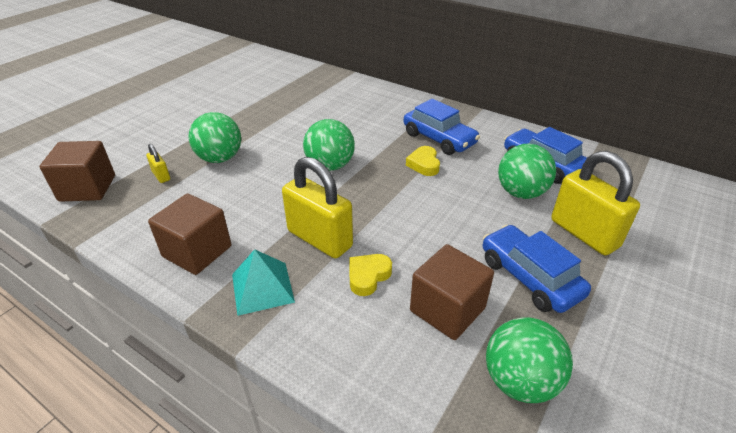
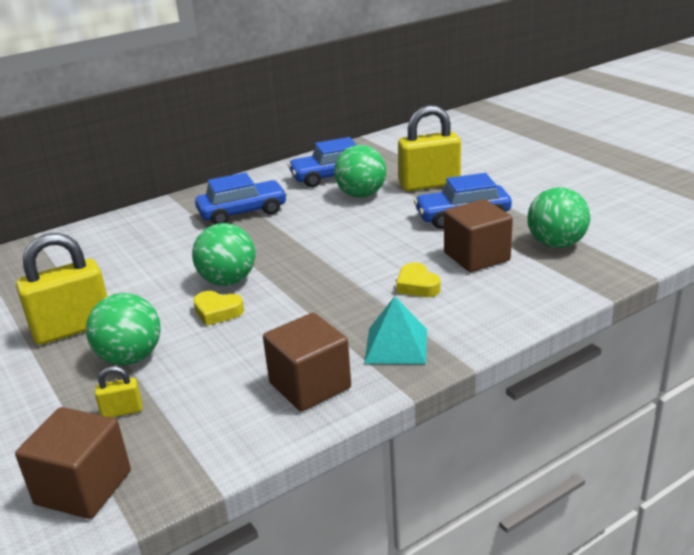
camera: 65 degrees left, 10 degrees down
yellow padlock [282,157,353,259] -> yellow padlock moved to [16,233,108,345]
yellow heart [406,146,440,176] -> yellow heart moved to [193,291,244,326]

